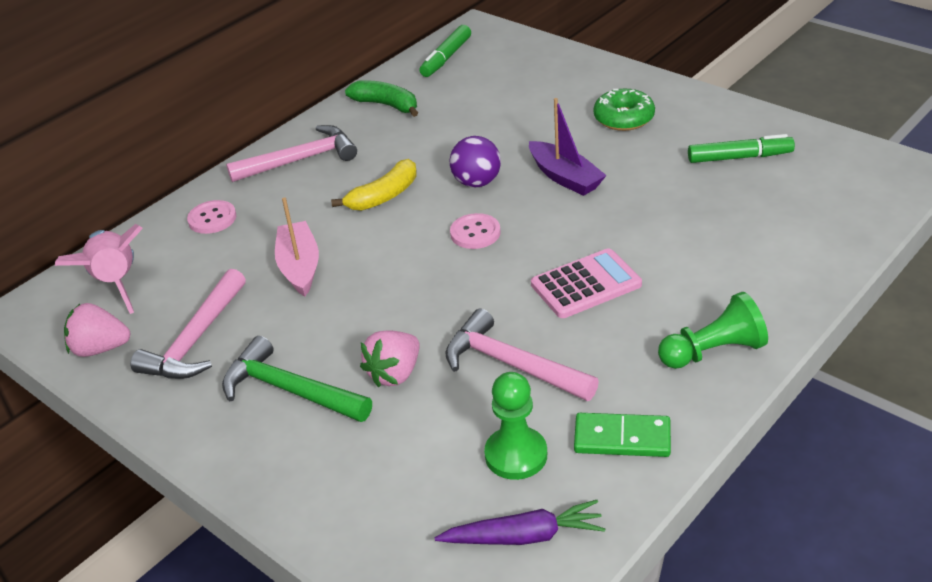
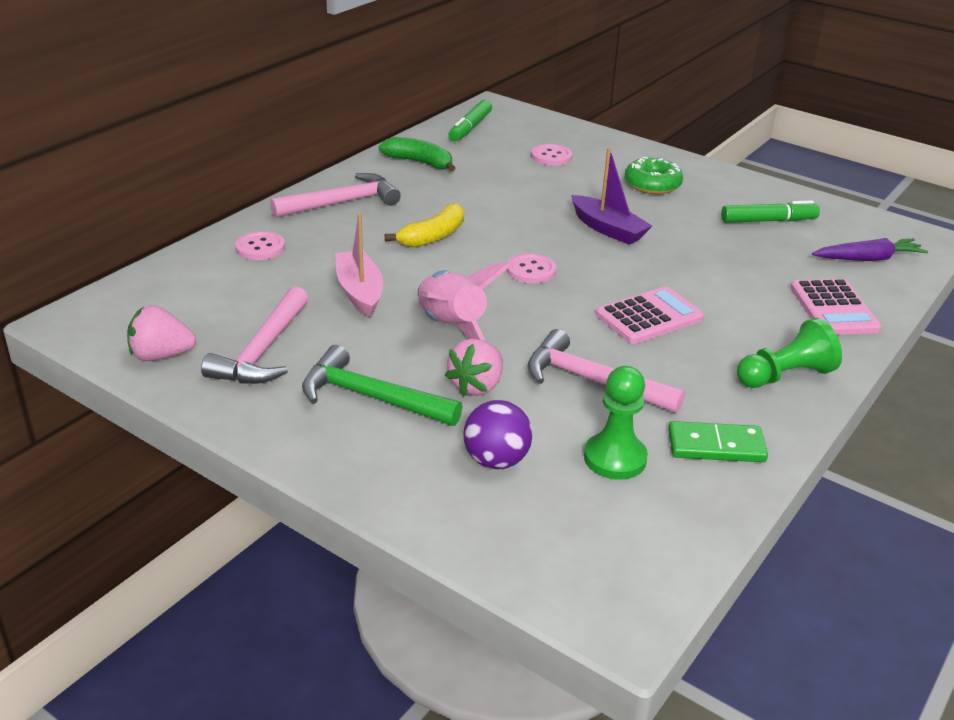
camera: 10 degrees left, 5 degrees down
pink rocket [55,224,143,314] -> pink rocket moved to [418,262,511,341]
purple carrot [434,500,605,545] -> purple carrot moved to [812,238,928,261]
purple ball [450,136,501,187] -> purple ball moved to [464,400,532,469]
none -> pink button [531,144,572,166]
none -> pink calculator [790,279,881,335]

